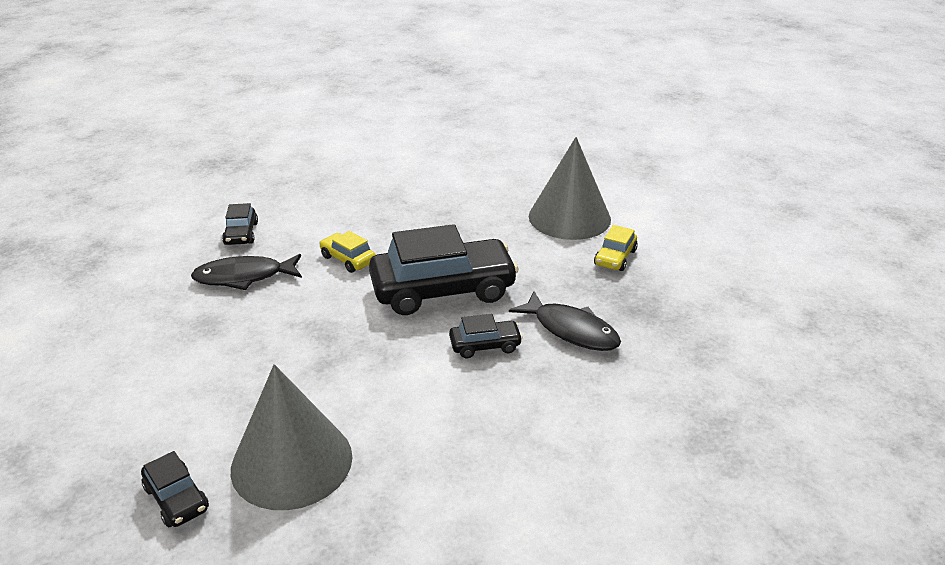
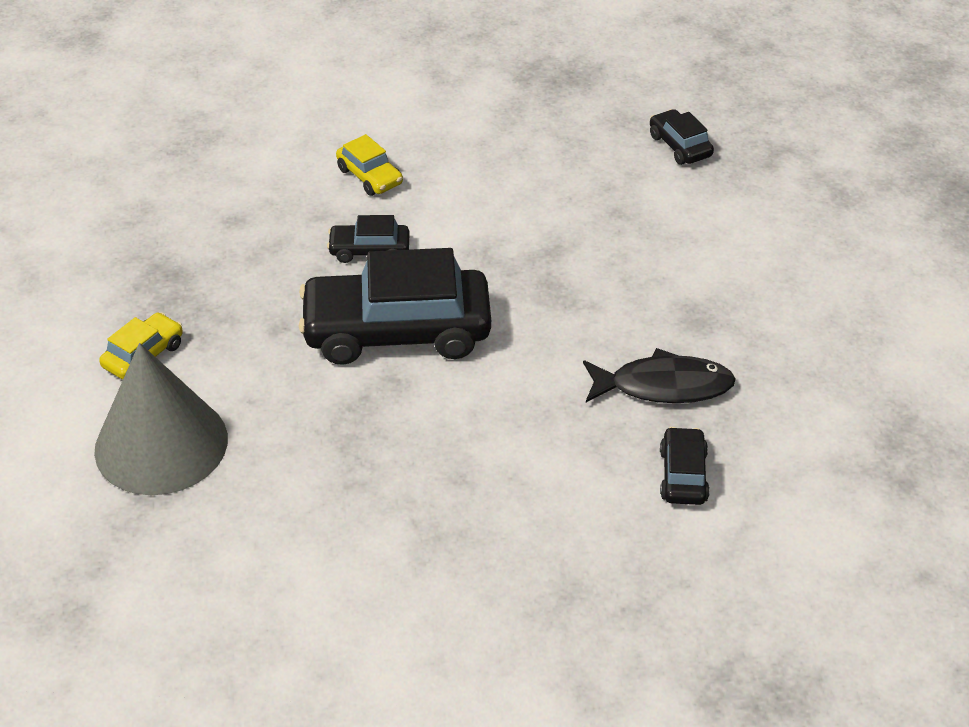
camera: 170 degrees left, 10 degrees up
grey cone [231,364,352,510] -> none
yellow car [320,231,376,273] -> yellow car moved to [336,134,403,196]
black fish [509,292,621,351] -> none

